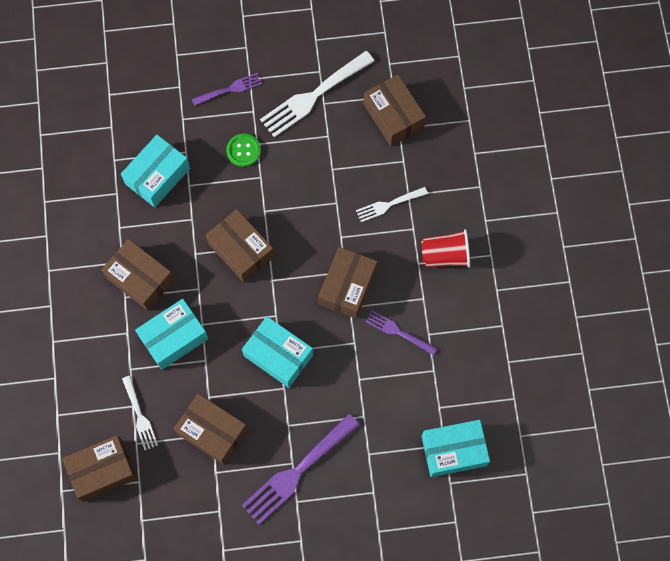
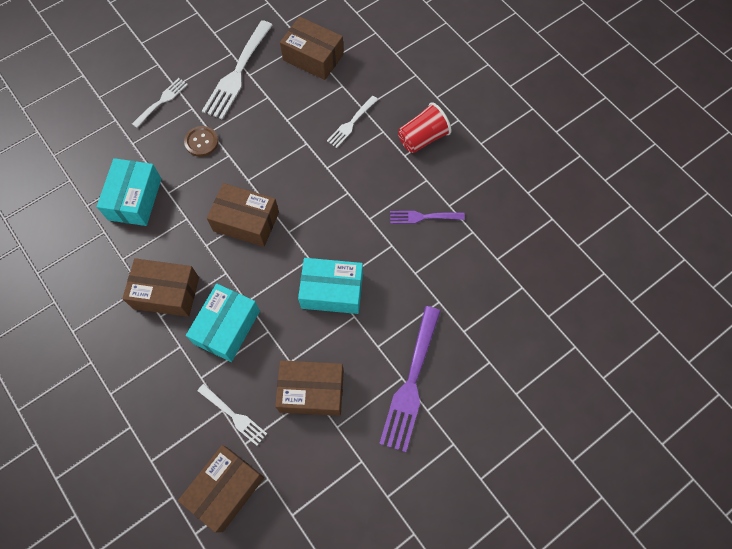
camera: 30 degrees left, 5 degrees down
purple fork [192,73,262,106] -> white fork [132,78,188,128]
green button [226,134,261,167] -> brown button [184,126,219,157]
brown box [318,247,378,319] -> none
turquoise box [422,420,490,477] -> none

